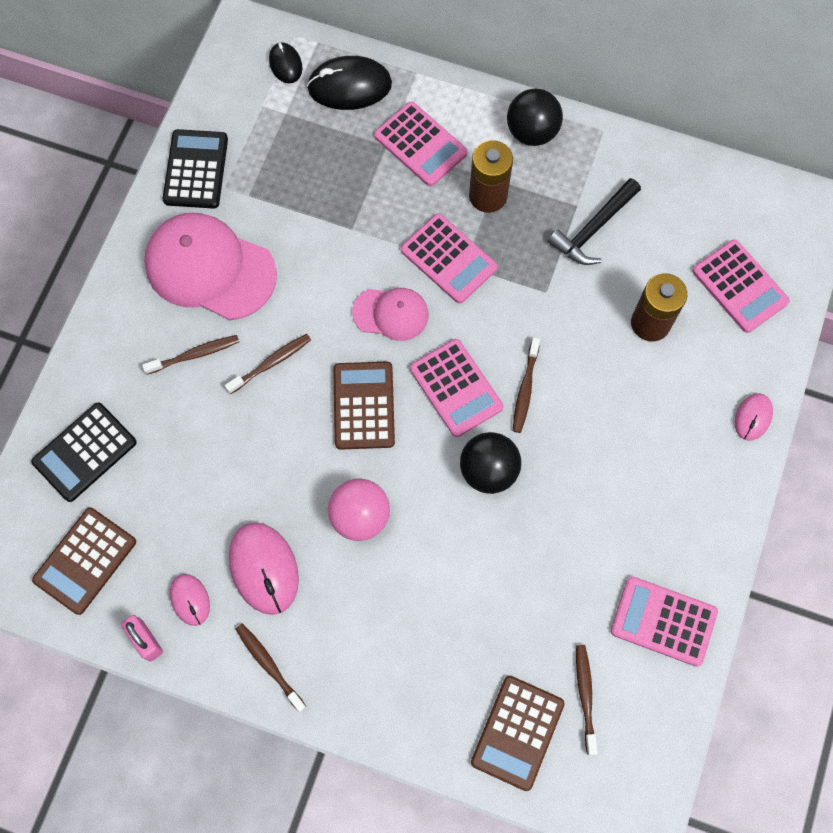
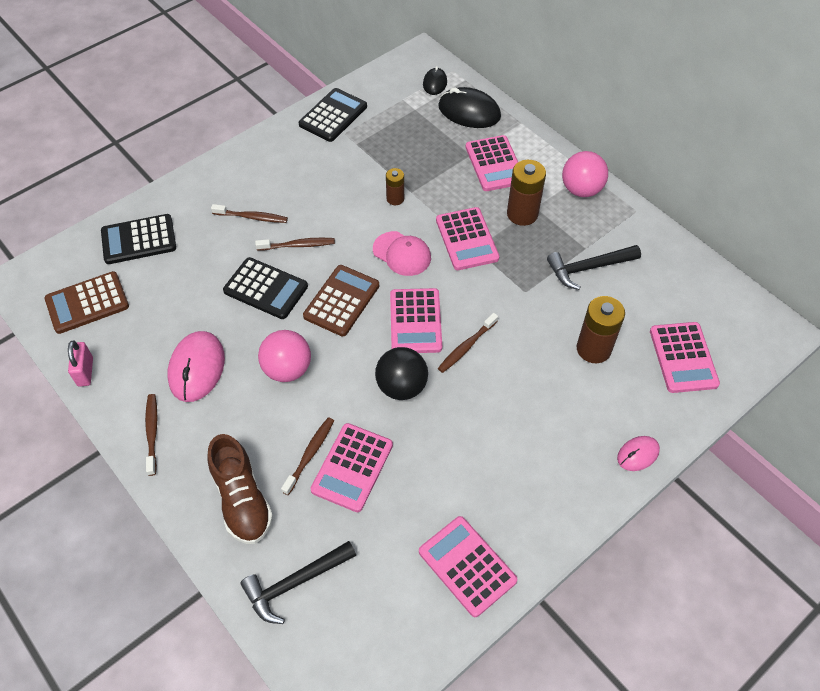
camera: 30 degrees right, 15 degrees down
pink cap [144,213,277,320] -> none
pink mouse [170,574,210,626] -> none
brown calculator [471,676,565,791] -> black hammer [240,541,356,624]
black ball [507,89,563,146] -> pink ball [562,151,608,197]
brown toothbrush [576,645,598,755] -> brown toothbrush moved to [281,417,334,495]
none -> brown shoe [207,434,273,544]
none -> black calculator [223,257,308,319]
none -> pink calculator [310,423,393,512]
none -> brown battery [386,168,404,205]

